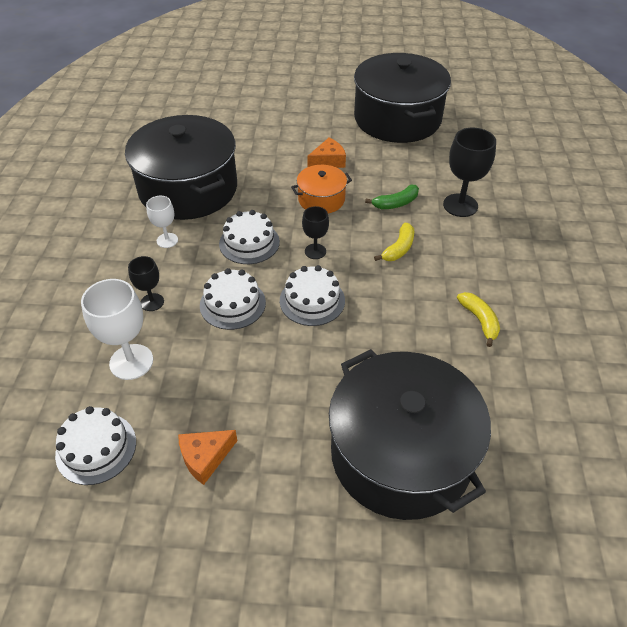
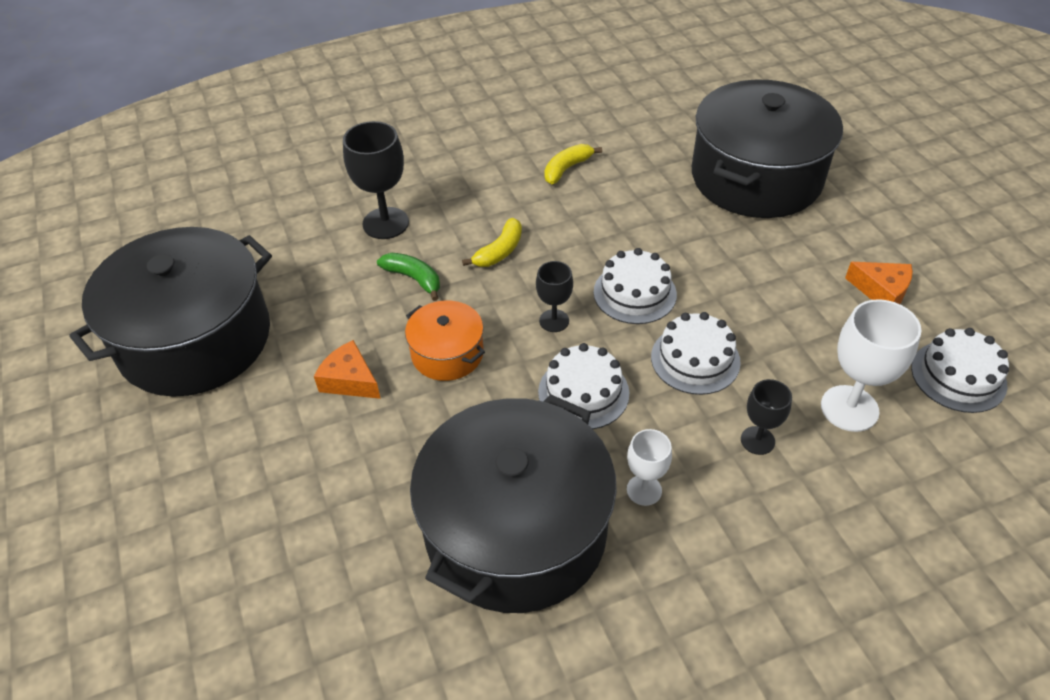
camera: 115 degrees left, 0 degrees up
yellow banana [374,223,414,261] -> yellow banana turned 120 degrees clockwise [462,218,522,267]

